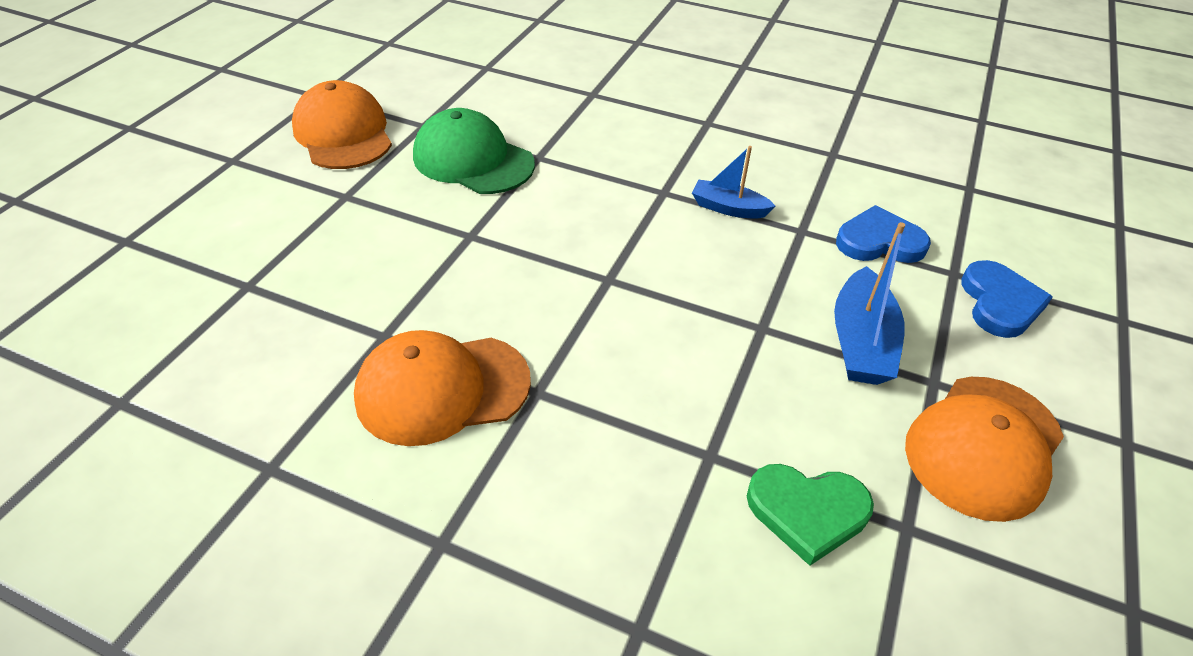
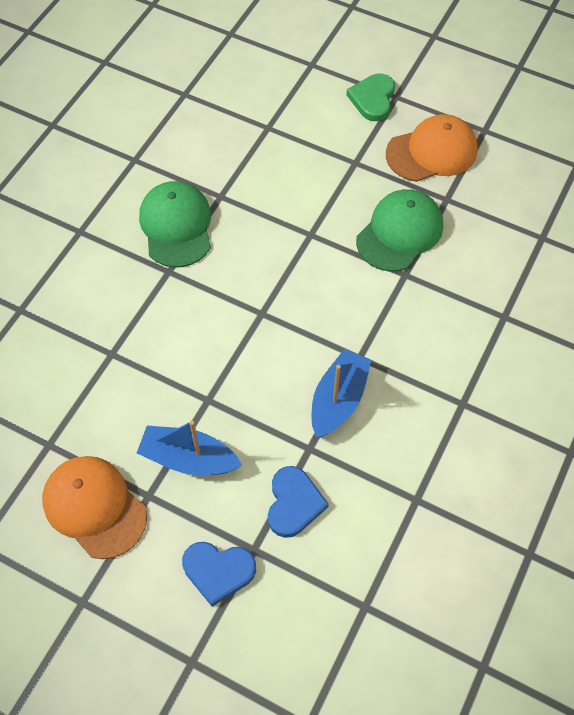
camera: 95 degrees right, 15 degrees up
orange cap [354,330,531,446] -> green cap [139,181,211,267]
blue boat [692,146,775,218] -> blue boat [312,349,372,438], size x1.55
green heart [747,464,874,566] -> green heart moved to [346,74,395,121]

